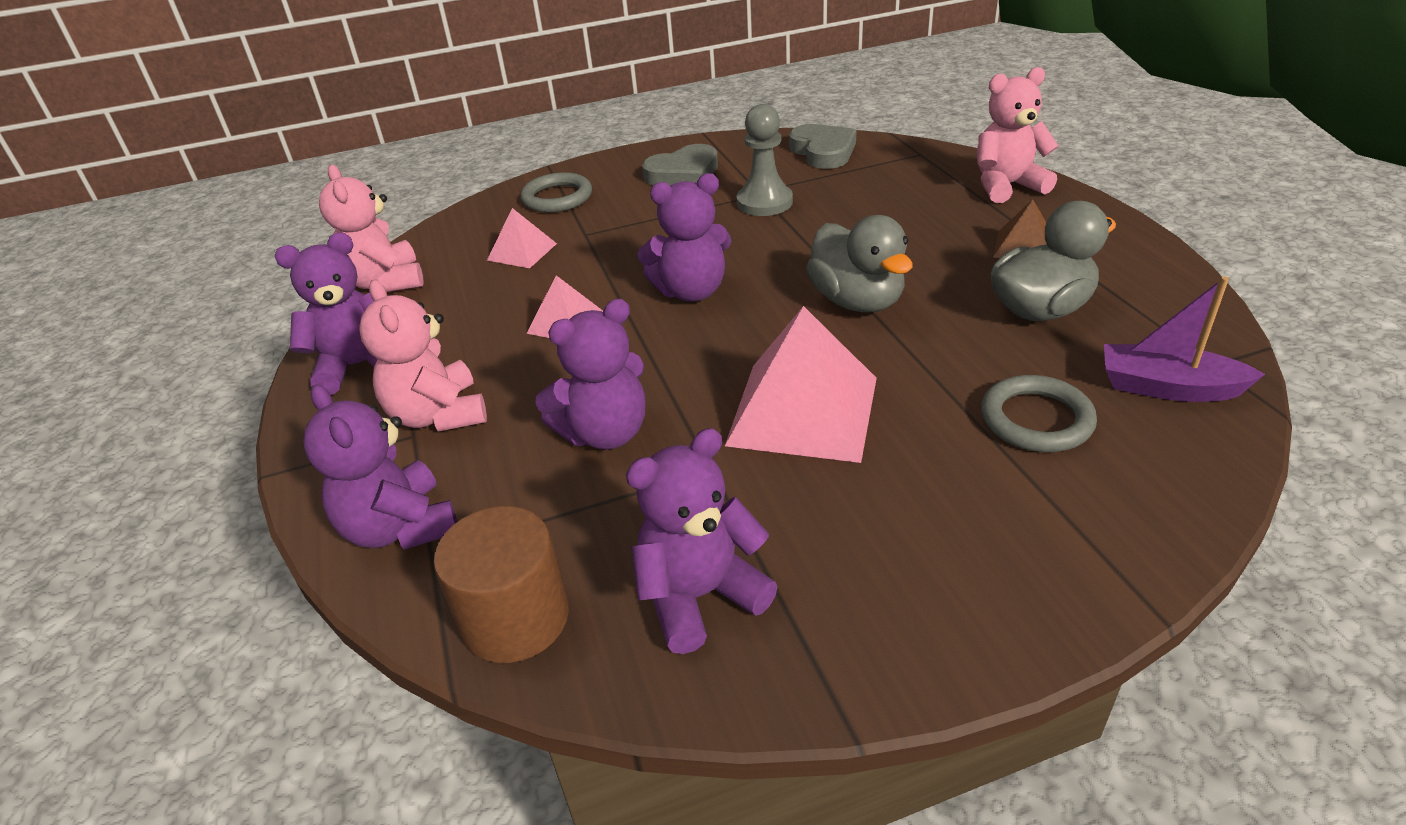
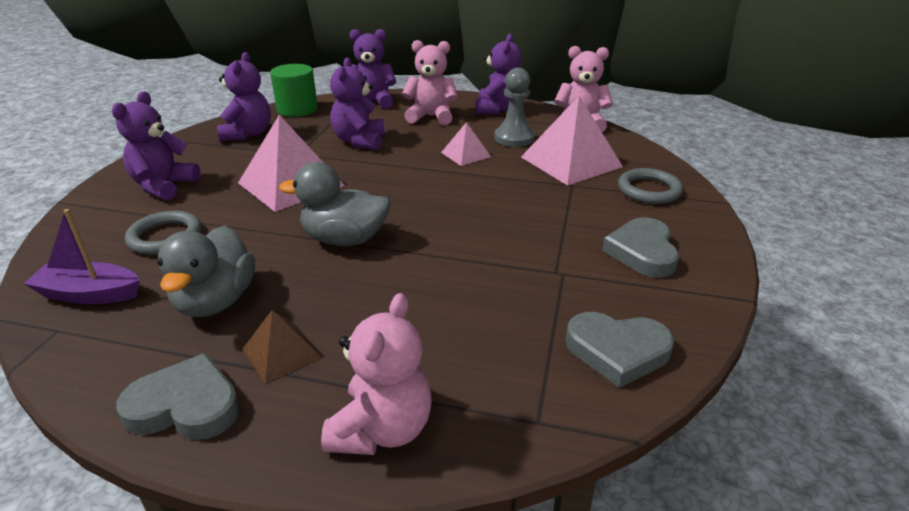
camera: 120 degrees right, 5 degrees down
brown cylinder [433,506,569,663] -> green cylinder [270,64,318,117]
pink pyramid [487,208,557,268] -> pink pyramid [521,96,623,186], size x1.94
purple teddy bear [637,173,732,301] -> purple teddy bear moved to [112,91,200,200]
grey pawn [736,104,793,216] -> grey pawn moved to [494,68,535,147]
purple boat [1104,277,1265,402] -> purple boat turned 135 degrees counterclockwise [24,209,140,304]
none -> grey heart [116,353,240,440]

